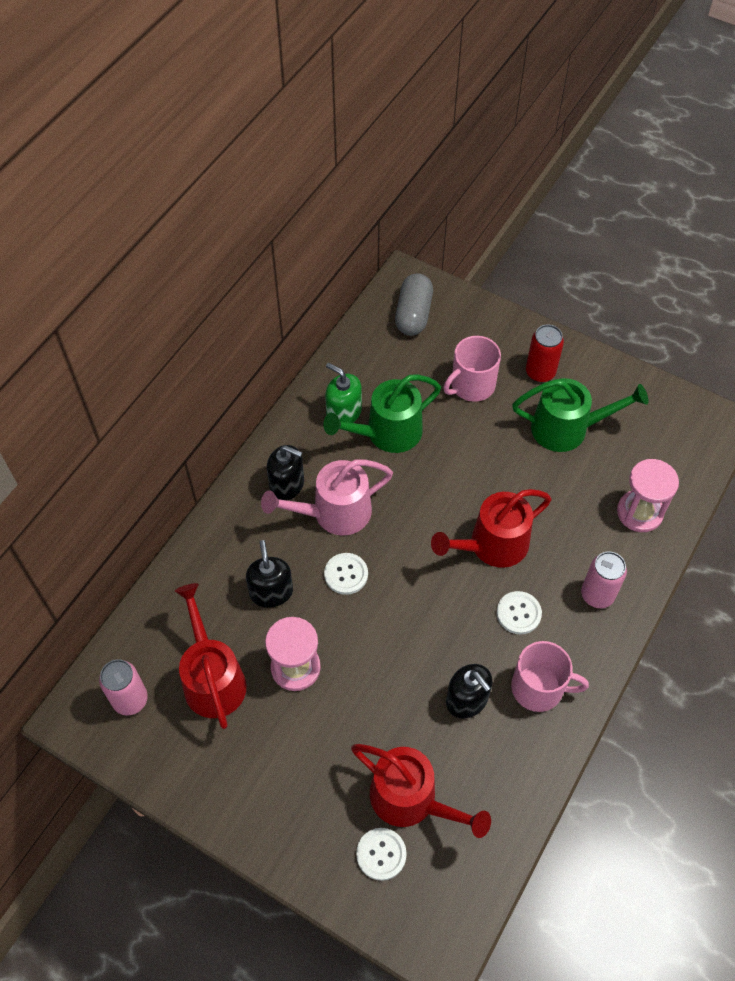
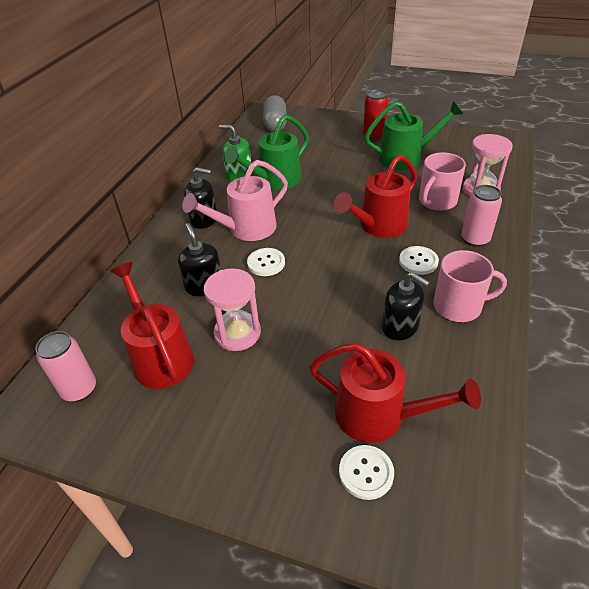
camera: 10 degrees left, 15 degrees down
pink mug [443,336,501,402] -> pink mug moved to [419,152,466,211]

